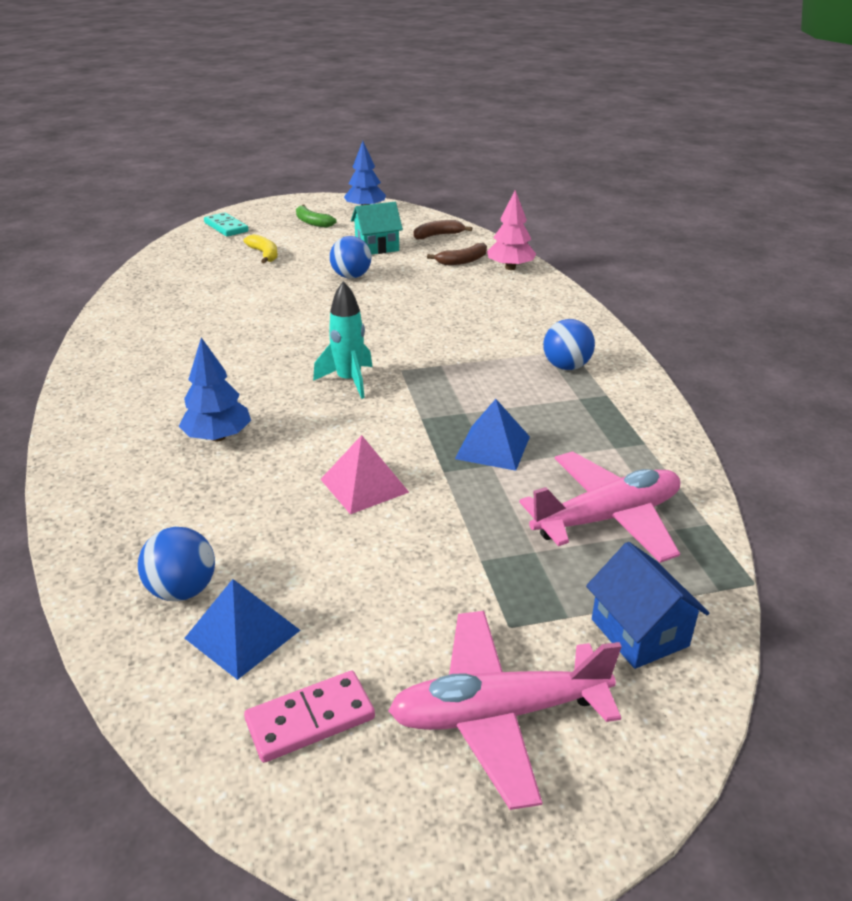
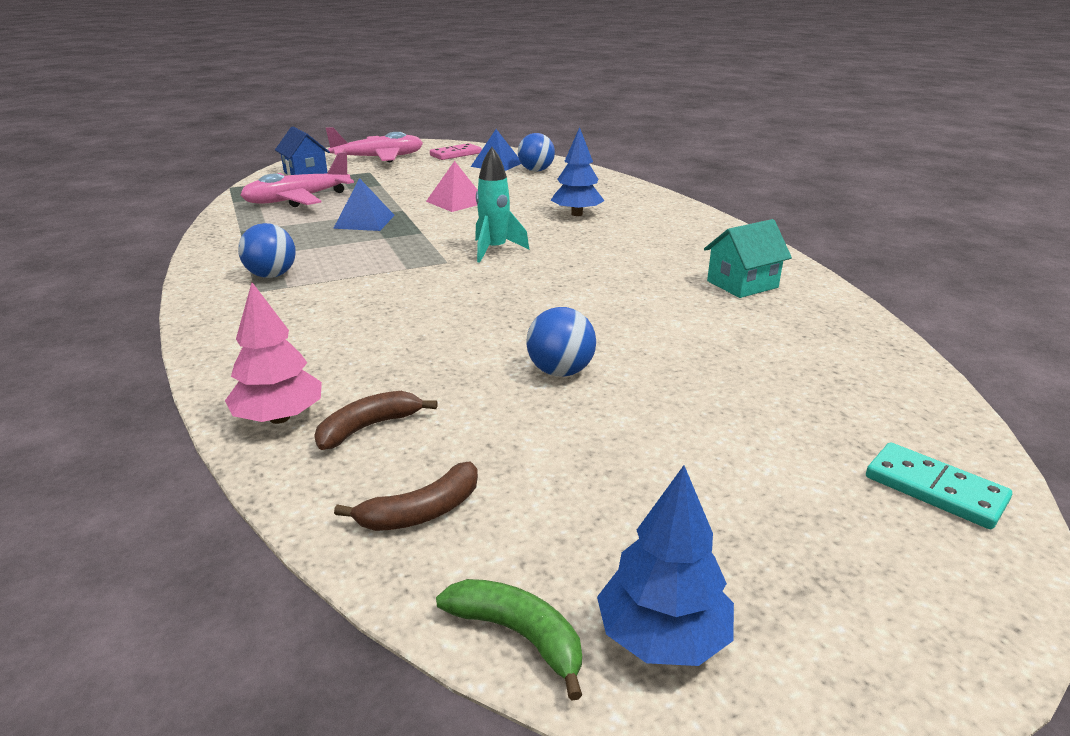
camera: 170 degrees right, 5 degrees down
yellow banana [243,234,278,264] -> none
green banana [296,205,336,228] -> green banana moved to [436,579,582,700]
turquoise house [351,202,403,255] -> turquoise house moved to [704,219,792,298]

